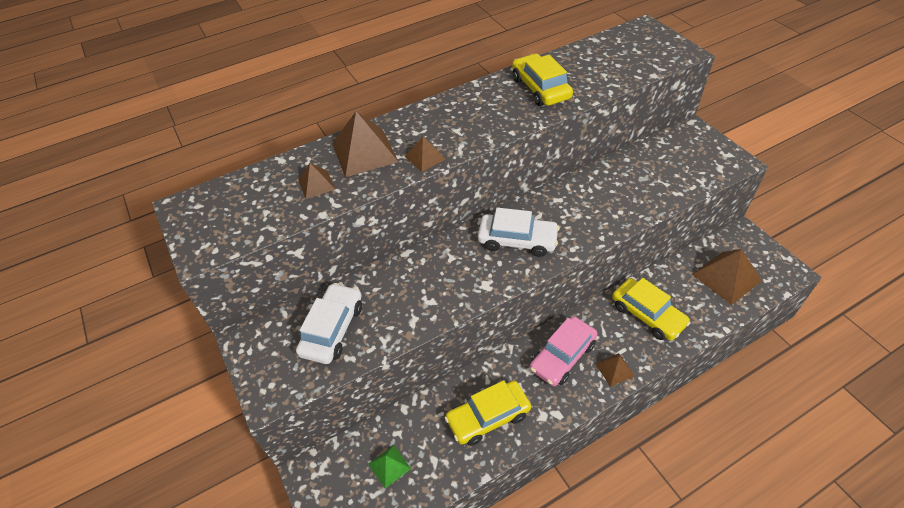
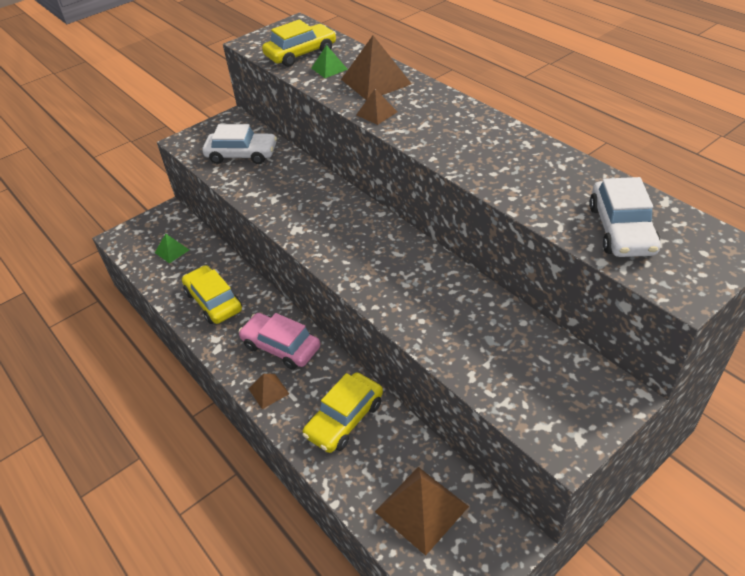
camera: 80 degrees right, 5 degrees down
brown pyramid [298,163,335,199] -> green pyramid [311,45,348,78]
white car [478,208,560,257] -> white car moved to [589,177,660,257]
yellow car [512,54,573,106] -> yellow car moved to [262,20,336,67]

